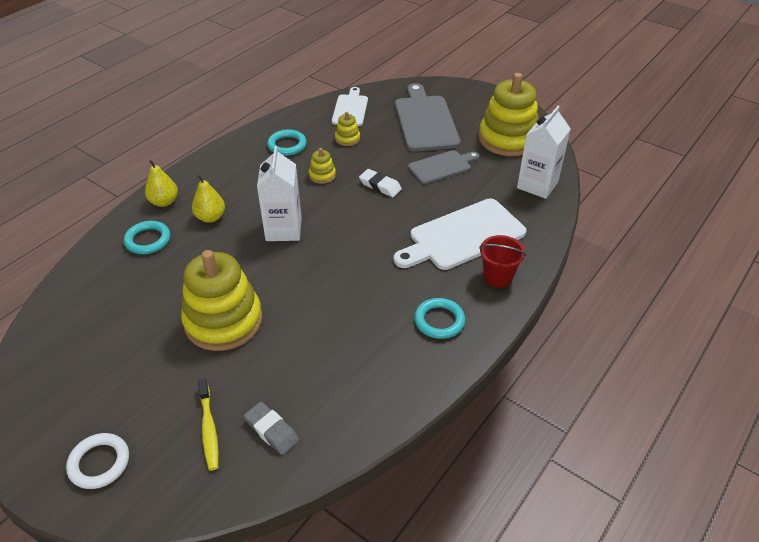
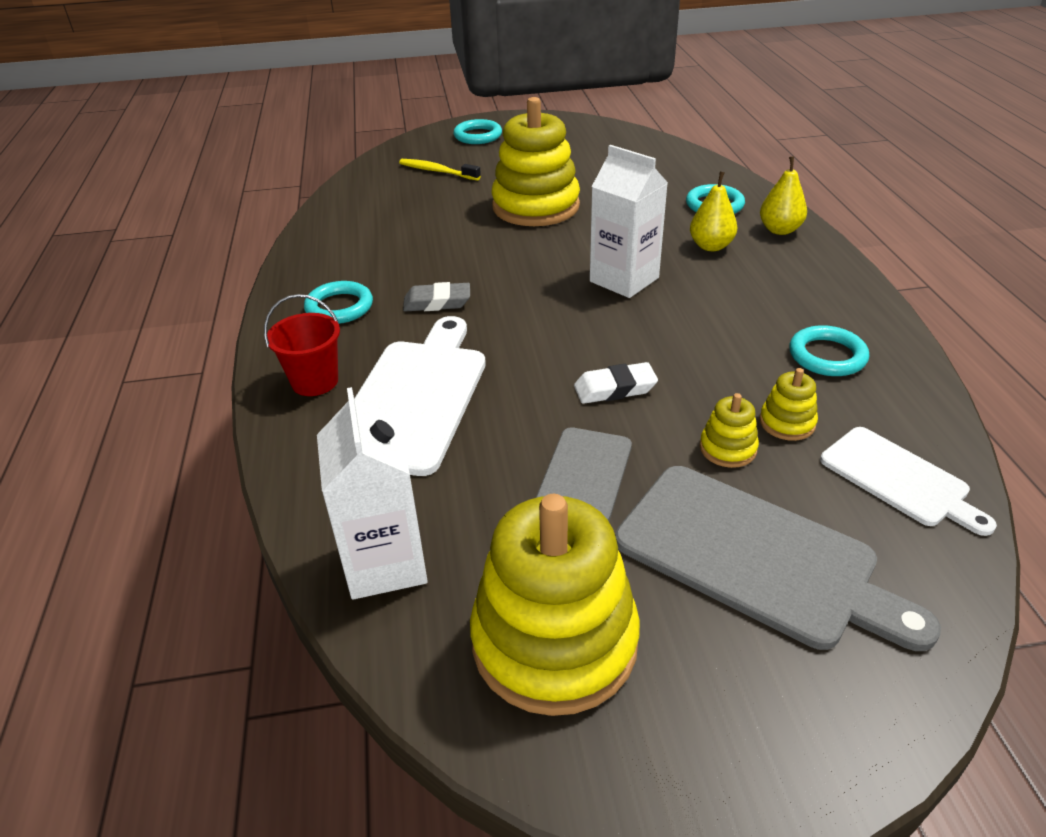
camera: 135 degrees right, 5 degrees down
white ring [66,433,129,489] -> turquoise ring [453,119,502,144]
grey eraser [244,402,299,455] -> grey eraser moved to [403,282,470,311]
yellow stacking toy [309,148,336,184] -> yellow stacking toy moved to [700,393,759,468]

